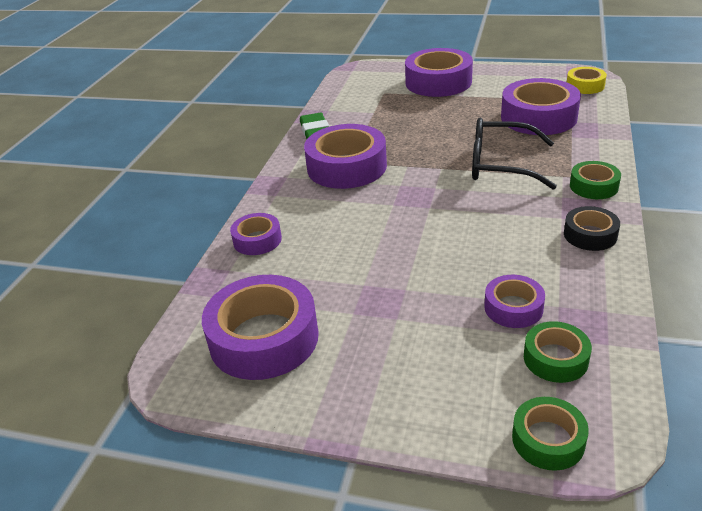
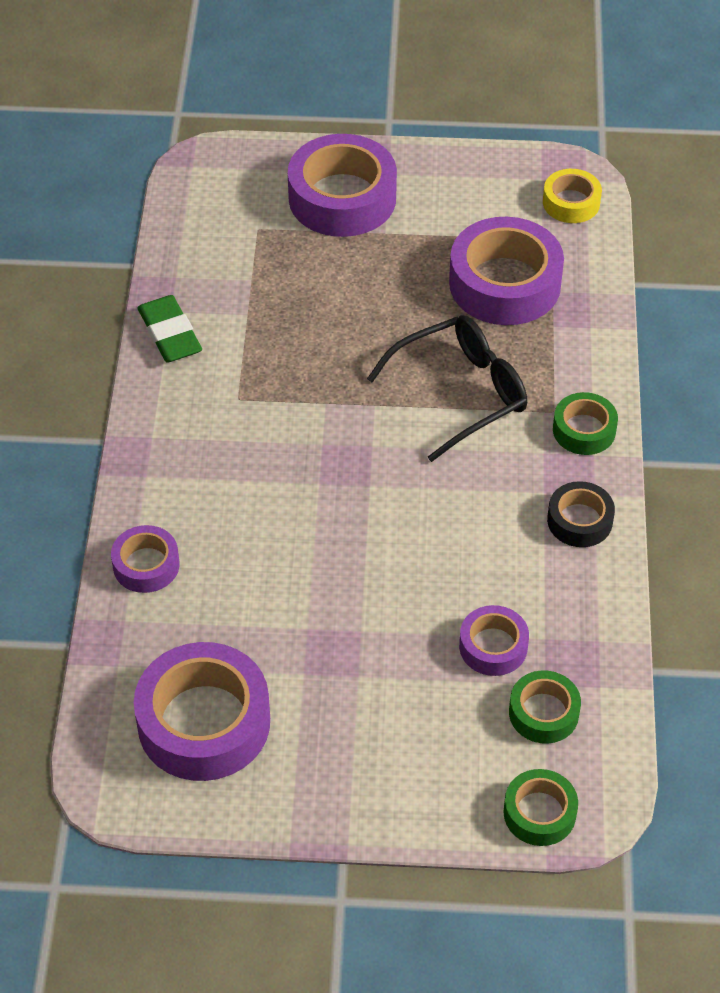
camera: 15 degrees left, 15 degrees up
purple tape [304,124,387,189] -> none
black glasses [472,118,557,190] -> black glasses turned 150 degrees clockwise [367,315,527,462]

